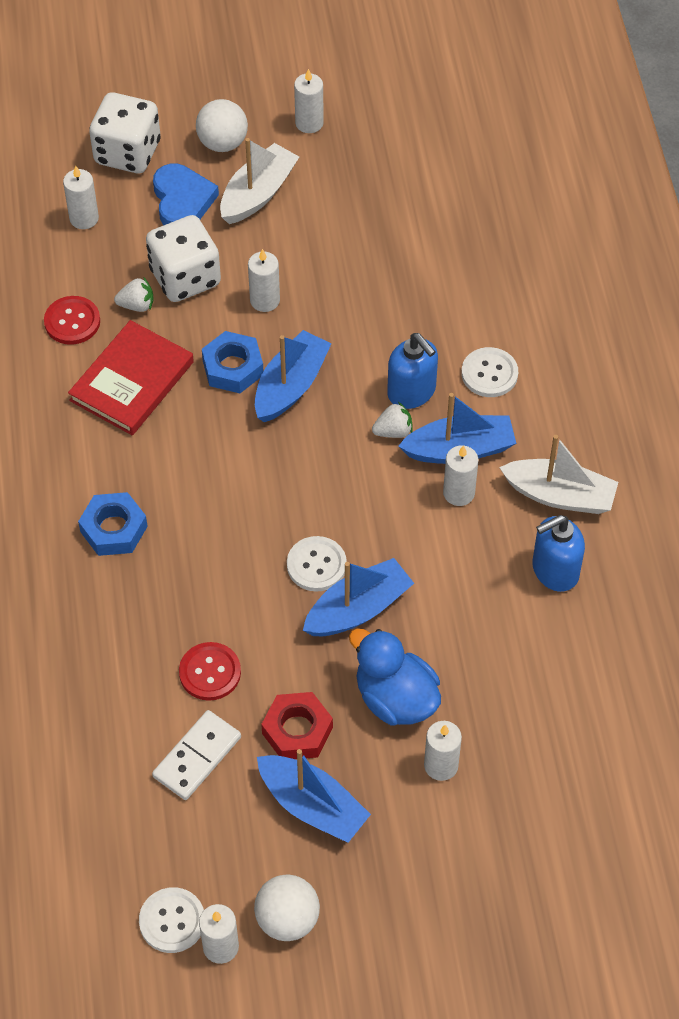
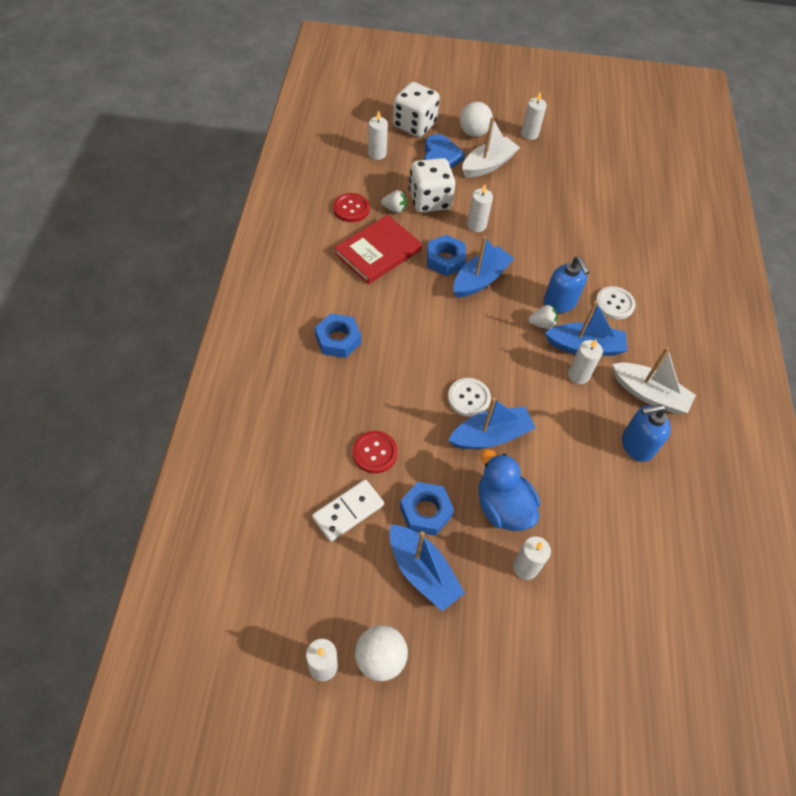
camera: 10 degrees right, 0 degrees up
white button [139,887,204,953] -> none
red nut [261,692,333,759] -> blue nut [400,482,454,536]

